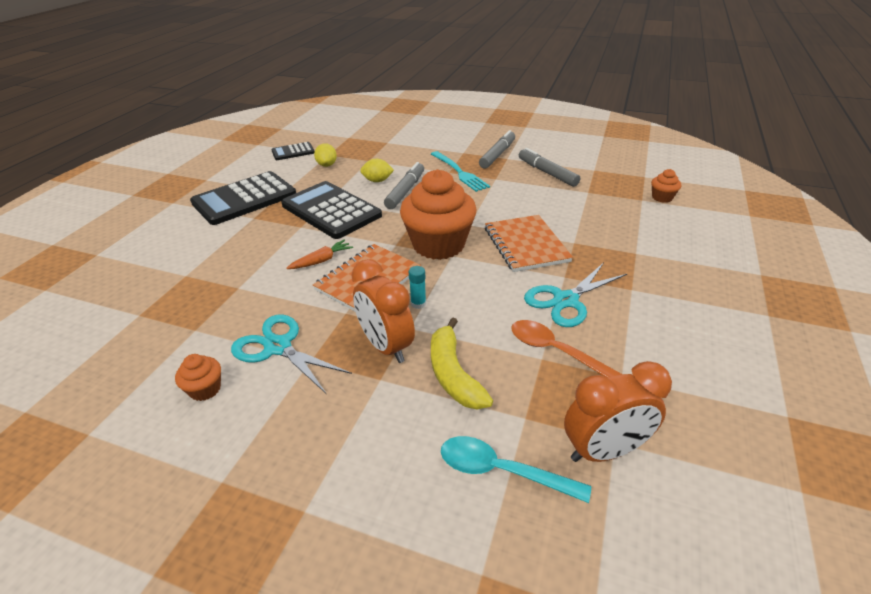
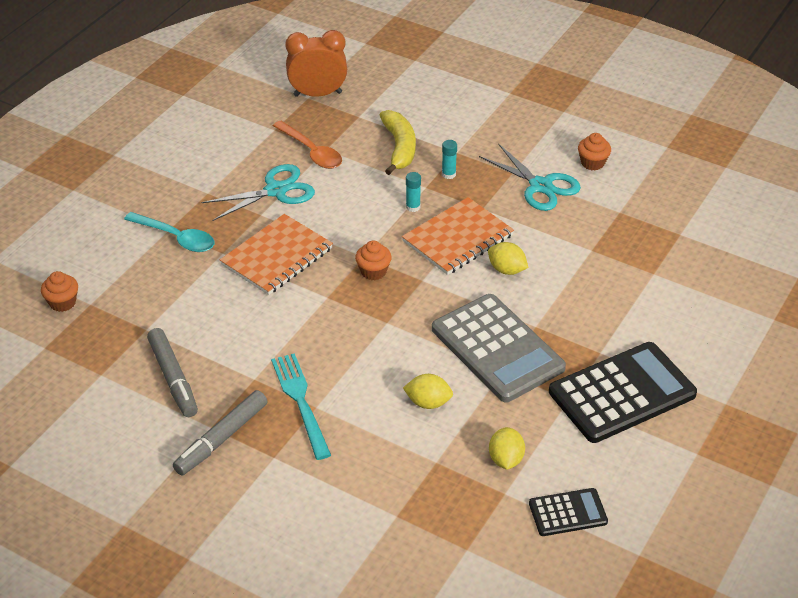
camera: 170 degrees left, 5 degrees up
black calculator [281,181,382,239] -> grey calculator [432,294,566,402]
orange carrot [286,240,353,269] -> yellow lemon [488,242,528,275]
orange clock [352,259,415,363] -> turquoise glue stick [442,140,457,179]
grey marker [384,162,424,209] -> none
orange cupcake [400,169,476,260] -> orange cupcake [355,240,392,280], size x0.43
turquoise spoon [441,436,591,503] -> turquoise spoon moved to [124,212,214,252]
orange notebook [485,215,573,272] -> orange notebook turned 45 degrees clockwise [220,214,333,295]

